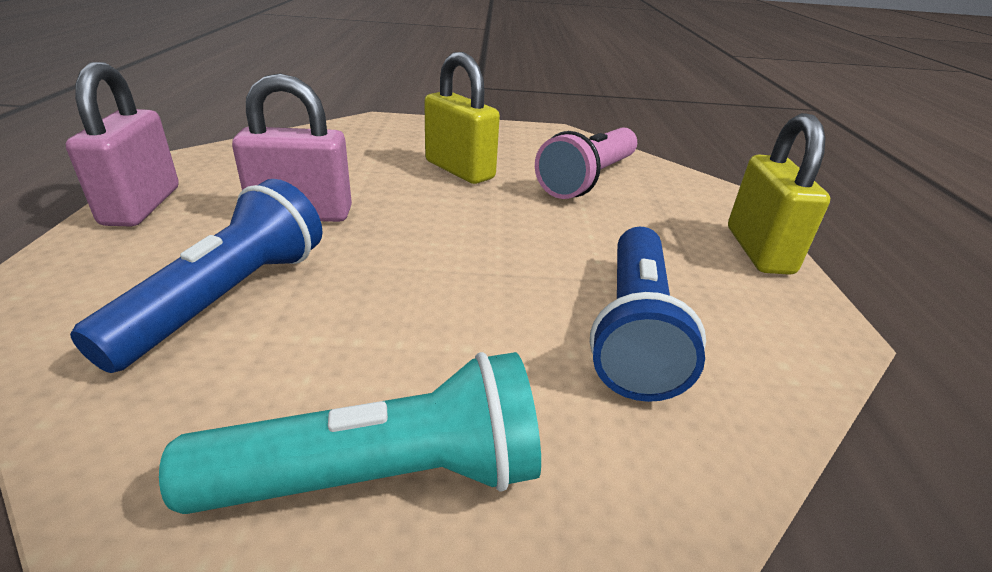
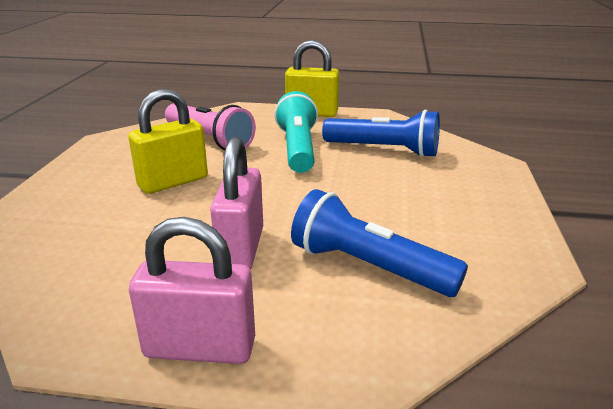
camera: 80 degrees left, 5 degrees down
turquoise flashlight [159,352,541,514] -> turquoise flashlight moved to [274,91,318,173]

